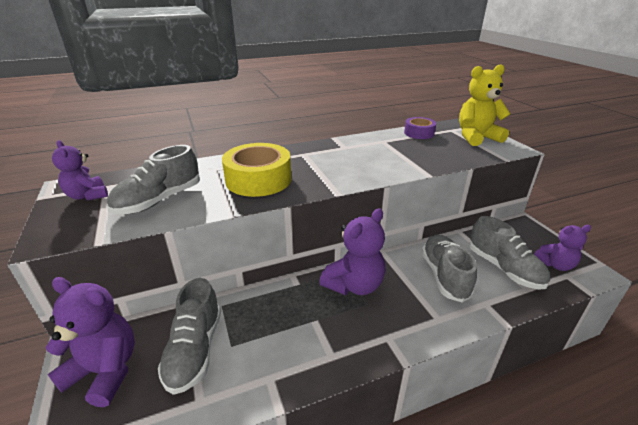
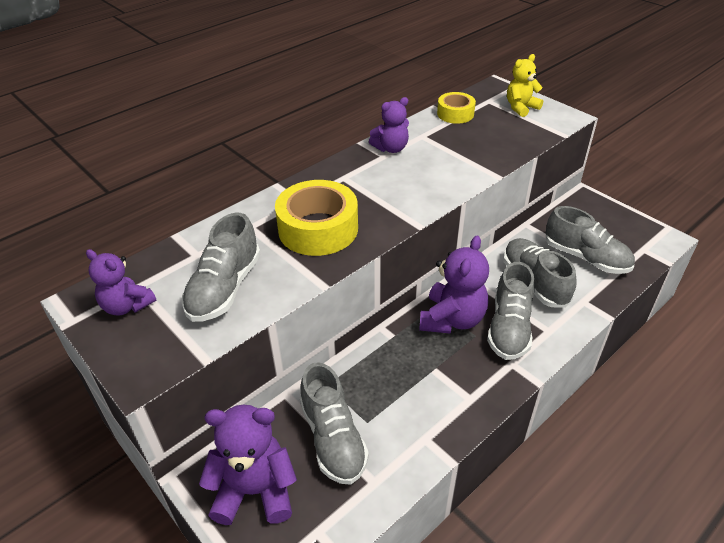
camera: 20 degrees left, 10 degrees up
purple tape [404,117,436,139] -> yellow tape [437,92,476,124]
yellow teddy bear [459,64,510,146] -> yellow teddy bear [507,54,543,117], size x0.63
purple teddy bear [534,225,591,271] -> purple teddy bear moved to [369,97,409,153]
none -> grey shoe [487,262,535,360]

